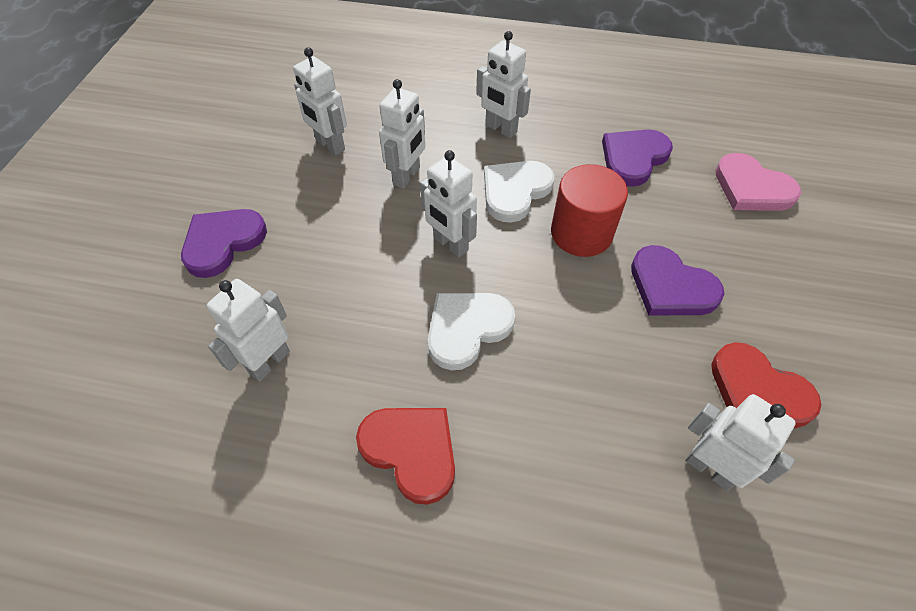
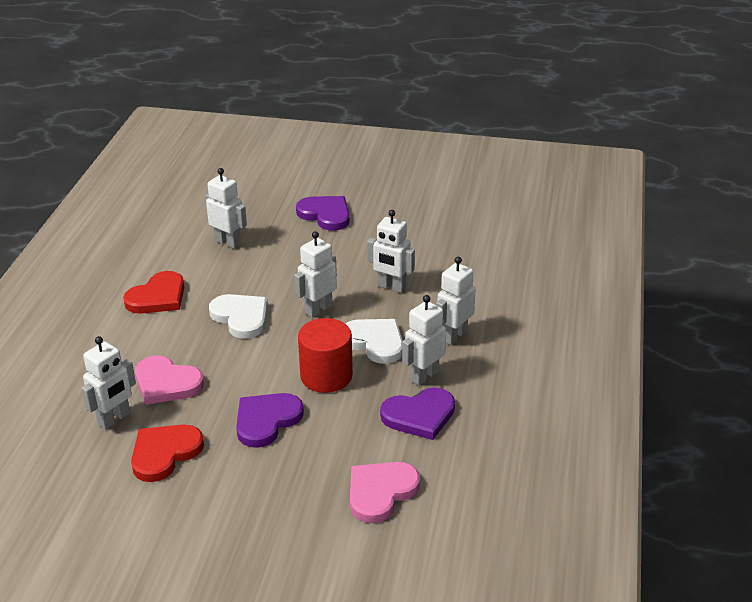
camera: 90 degrees right, 20 degrees down
white robot [293,47,347,155] -> white robot moved to [402,295,446,386]
purple heart [602,129,673,187] -> purple heart turned 120 degrees clockwise [380,387,455,440]
none -> pink heart [135,355,204,405]

